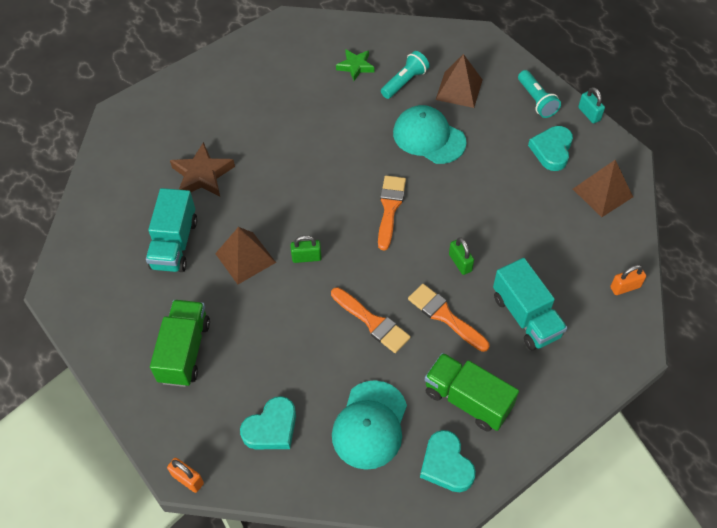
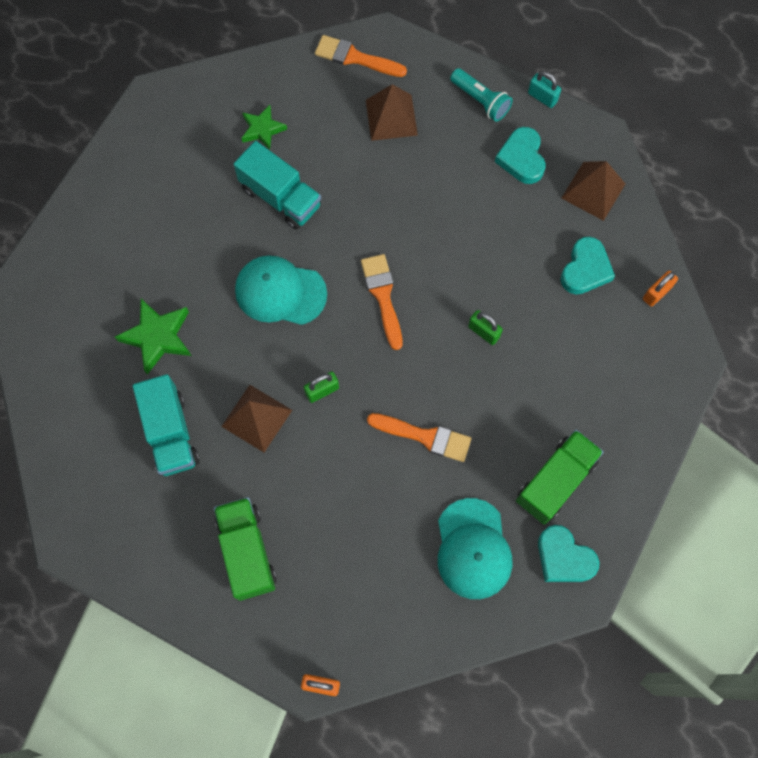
camera: 25 degrees left, 15 degrees up
brown star [170,142,235,197] -> green star [115,299,191,375]
turquoise heart [240,396,296,449] -> turquoise heart moved to [560,237,615,295]
turquoise flashlight [381,51,430,99] -> none
turquoise cap [393,105,467,164] -> turquoise cap moved to [235,256,327,325]
orange brush [408,284,489,352] -> orange brush moved to [315,35,407,77]
green truck [425,353,519,431] -> green truck turned 120 degrees clockwise [516,430,604,524]
turquoise truck [493,258,567,350] -> turquoise truck moved to [234,141,321,230]

